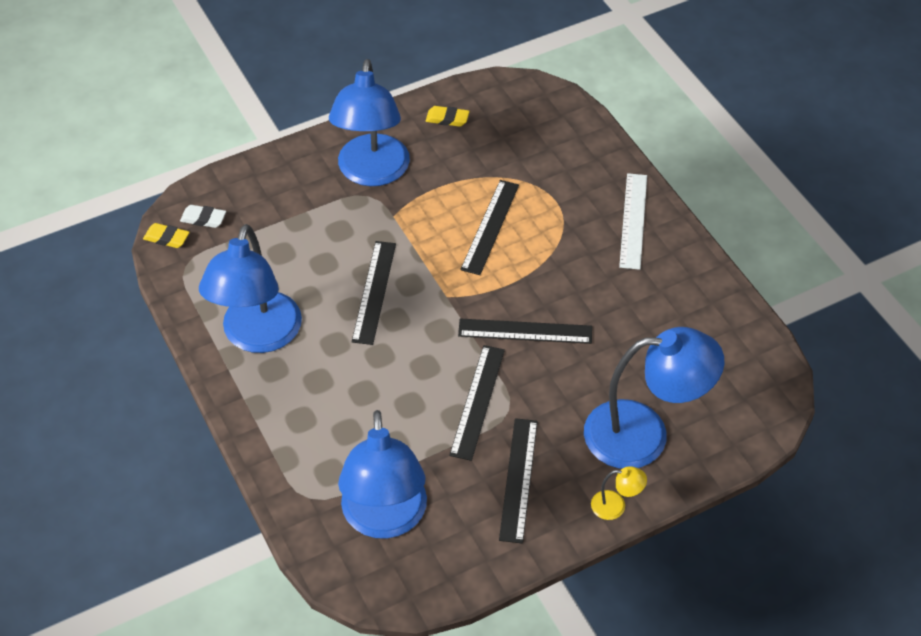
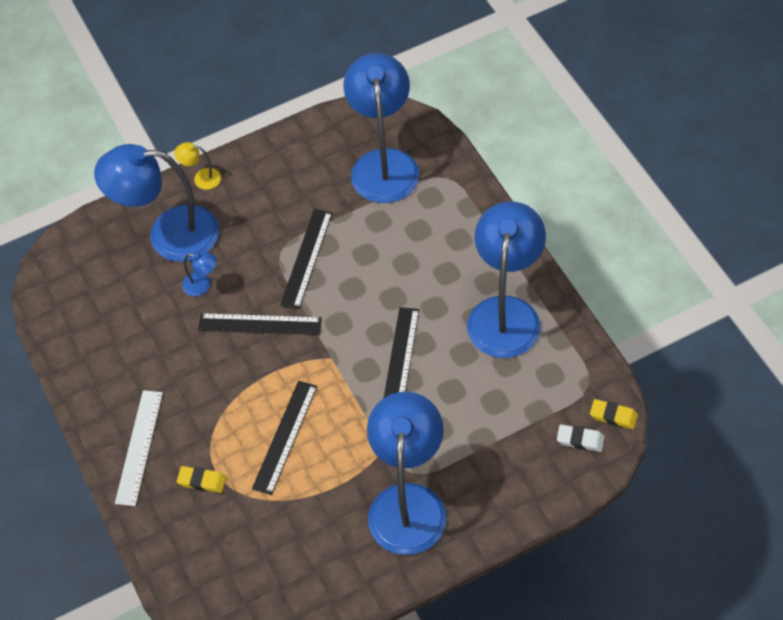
camera: 175 degrees left, 5 degrees up
yellow eraser [426,106,470,127] -> yellow eraser moved to [177,466,226,493]
black ruler [499,418,538,544] -> none
none -> blue lamp [182,252,217,296]

